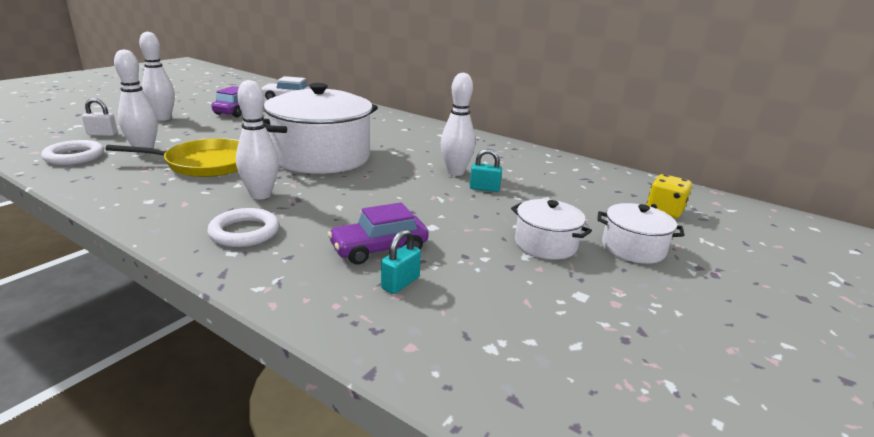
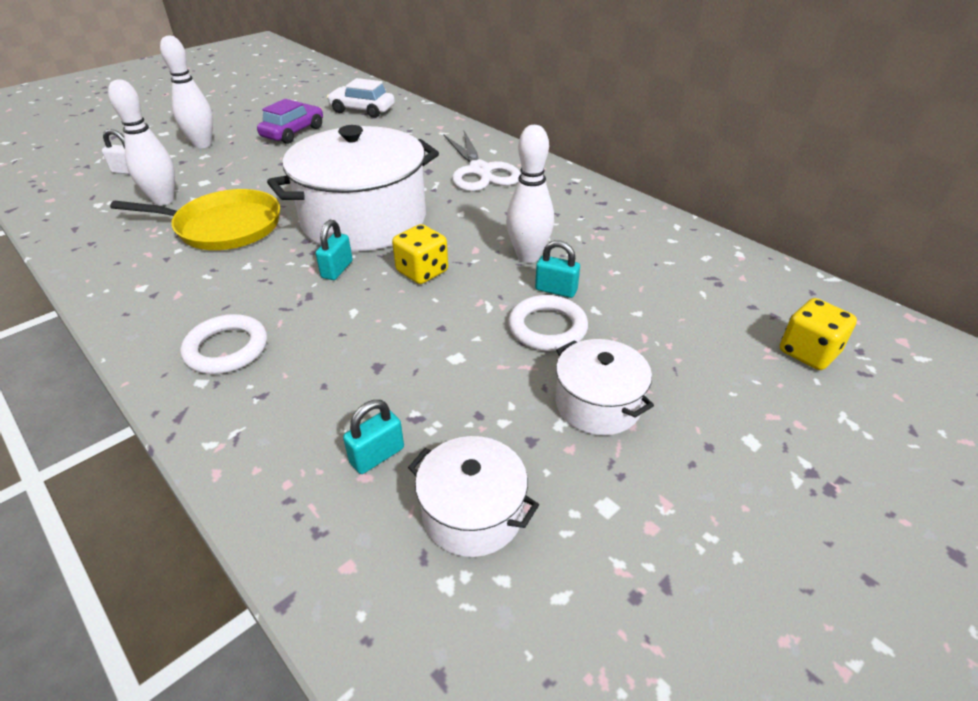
camera: 15 degrees right, 15 degrees up
white ring [41,140,104,165] -> white ring moved to [508,295,588,351]
white bowling pin [236,80,279,200] -> none
purple car [328,202,429,265] -> none
white pot [597,203,684,264] -> white pot moved to [408,436,539,557]
none -> turquoise padlock [316,220,353,280]
none -> yellow dice [392,224,448,284]
none -> white scissors [444,131,521,191]

